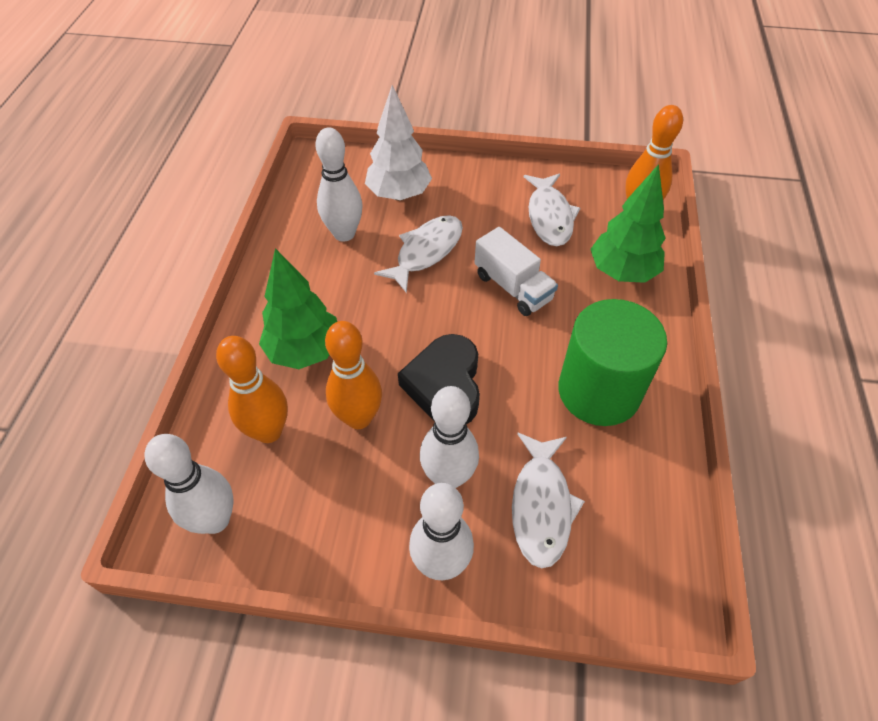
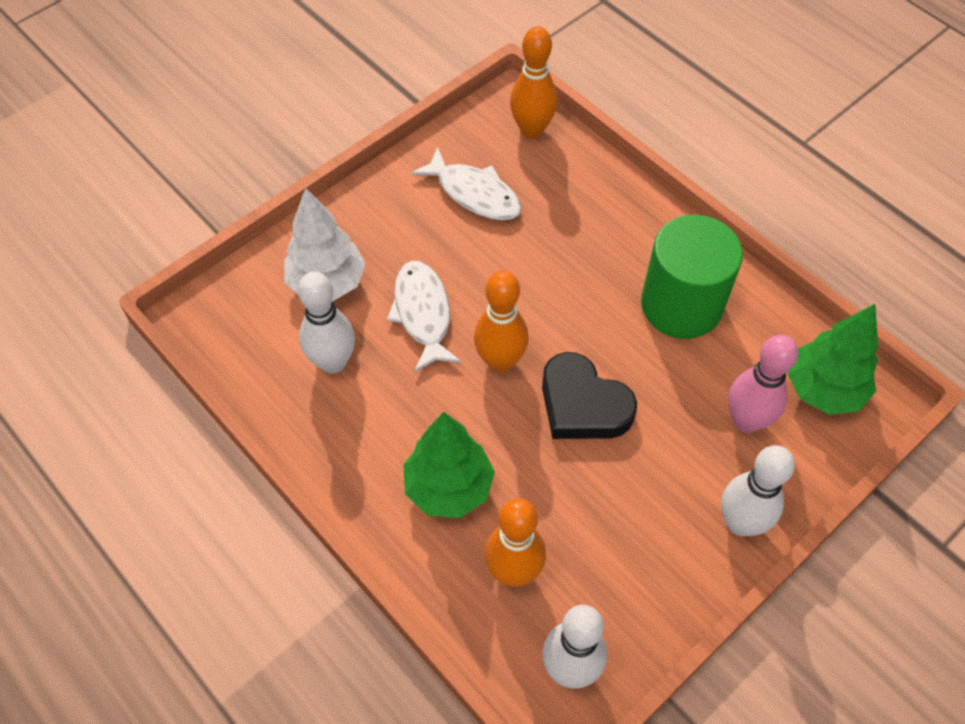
camera: 50 degrees left, 5 degrees up
orange bowling pin [325,321,382,429] -> orange bowling pin moved to [474,271,529,373]
white bowling pin [420,386,479,488] -> none
white truck [475,227,558,316] -> none
white fish [512,433,585,569] -> pink bowling pin [728,334,798,433]
green tree [590,164,666,283] -> green tree moved to [787,304,878,415]

